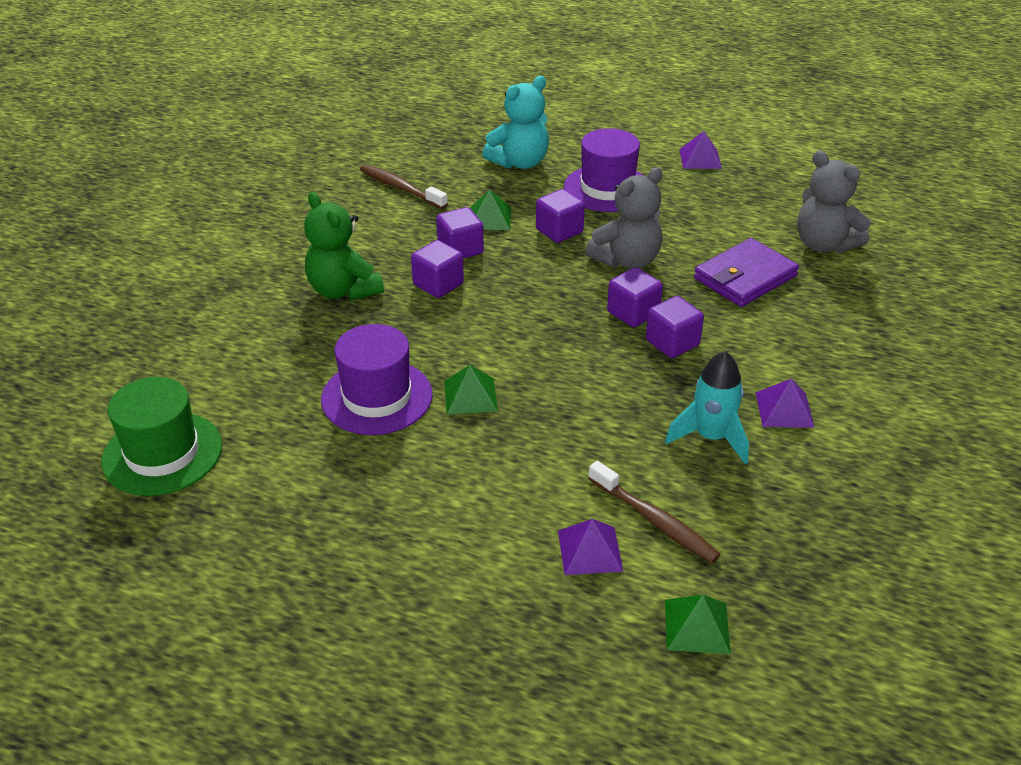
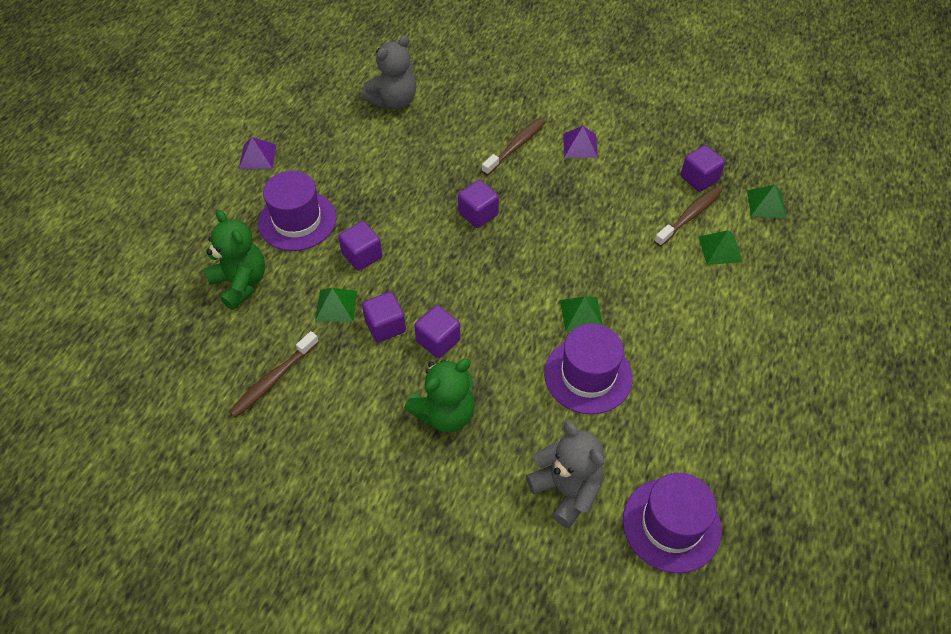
camera: 90 degrees left, 15 degrees up
green hat [101,377,222,496] -> purple hat [623,473,722,573]
turquoise teddy bear [482,76,549,169] -> green teddy bear [204,210,265,310]
purple pyramid [558,519,623,575] -> green pyramid [698,230,743,265]
grey teddy bear [585,167,662,269] -> grey teddy bear moved to [526,421,604,528]
purple cube [646,296,704,358] -> purple cube moved to [681,145,725,192]
turquoise rocket [665,351,749,464] -> none
purple wallet [694,238,799,307] -> none
none -> brown toothbrush [482,118,546,176]

